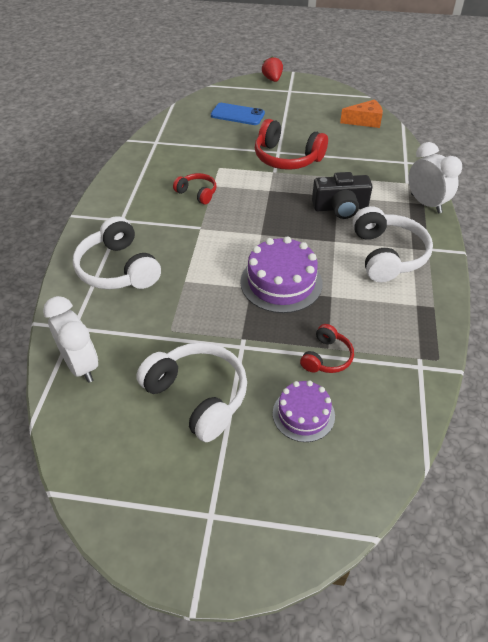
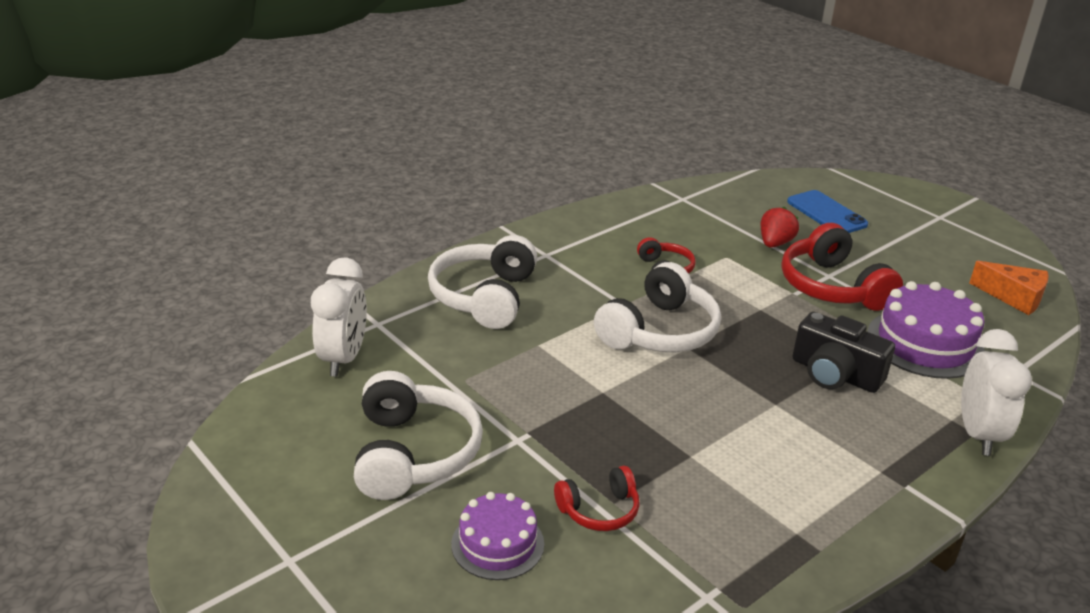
camera: 40 degrees right, 15 degrees down
purple cake [240,236,323,313] -> purple cake moved to [867,281,985,379]
red strawberry [262,56,283,82] -> red strawberry moved to [761,207,799,248]
white headphones [353,206,433,282] -> white headphones moved to [594,262,721,352]

